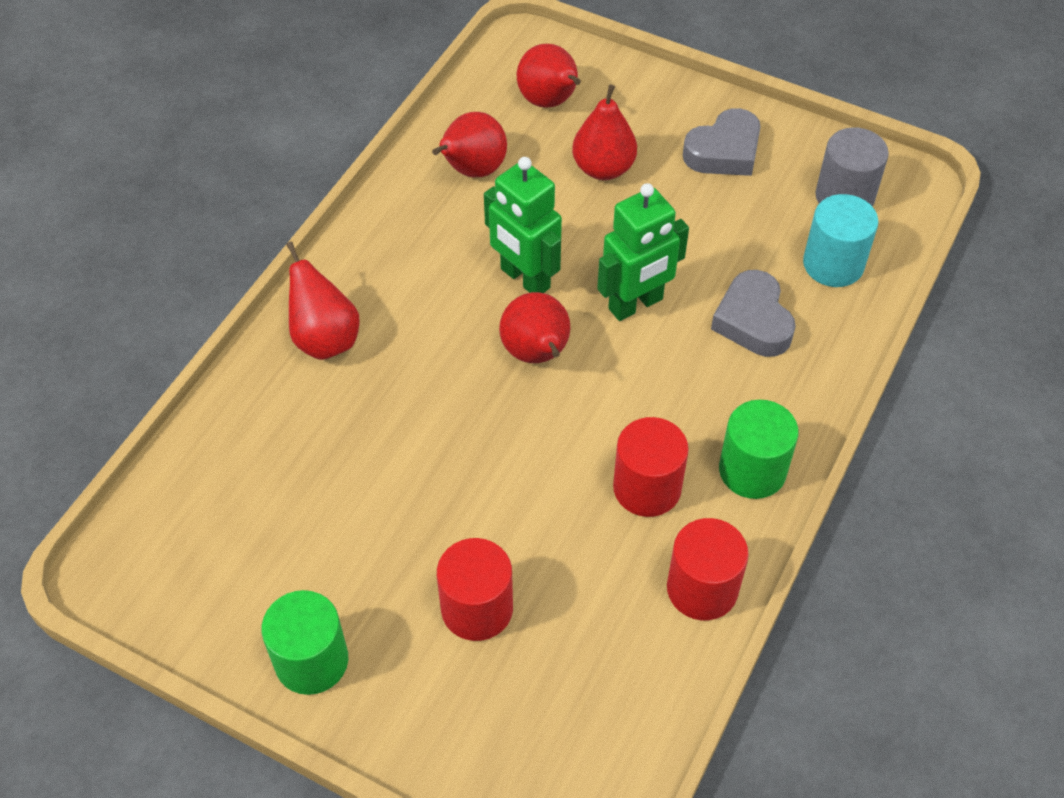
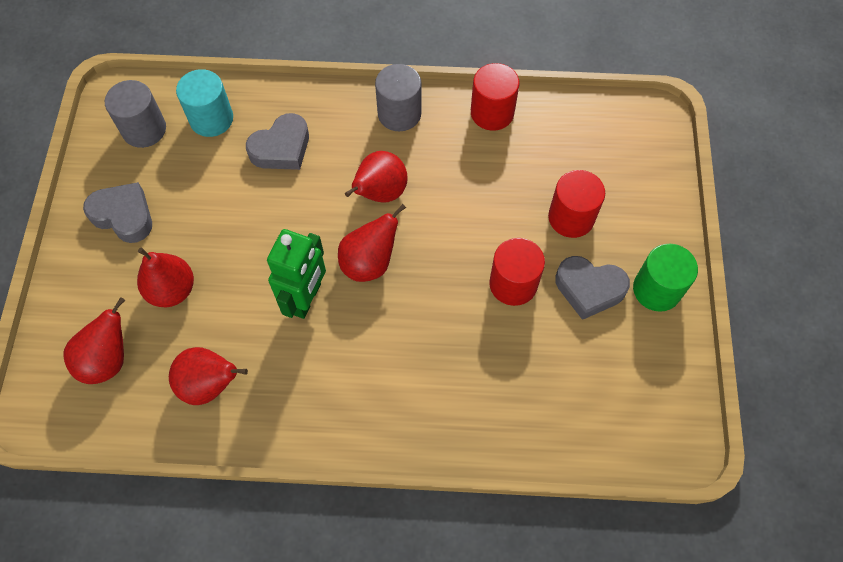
camera: 115 degrees left, 10 degrees up
red pear [286,242,360,360] -> red pear moved to [345,151,408,203]
green robot [597,183,689,321] -> none
red cylinder [613,417,689,517] -> red cylinder moved to [489,238,545,306]
green cylinder [719,400,799,499] -> grey cylinder [375,64,421,132]
none -> grey heart [555,256,630,320]

